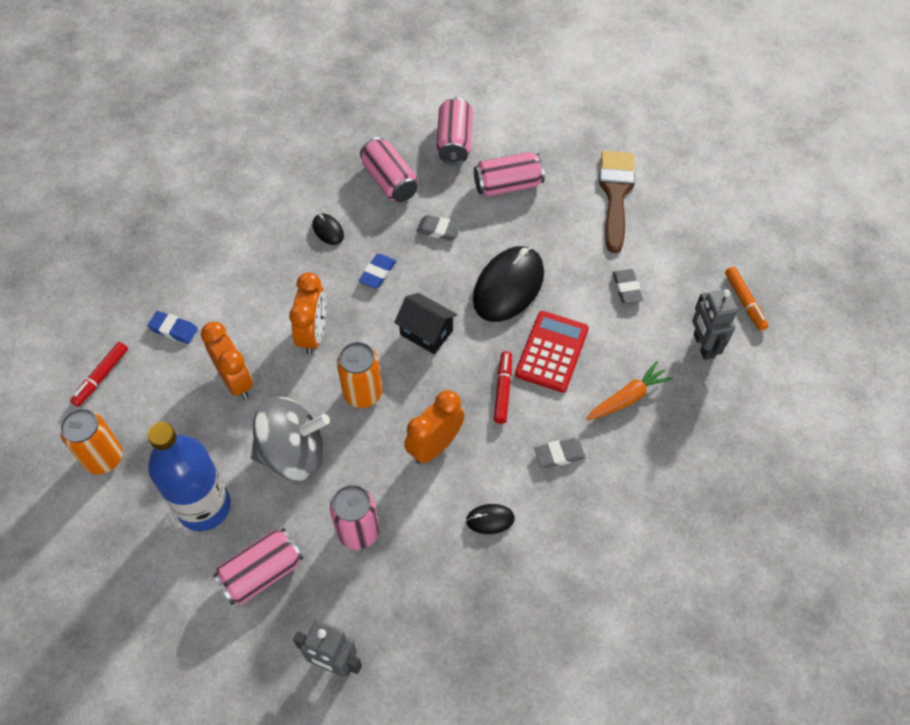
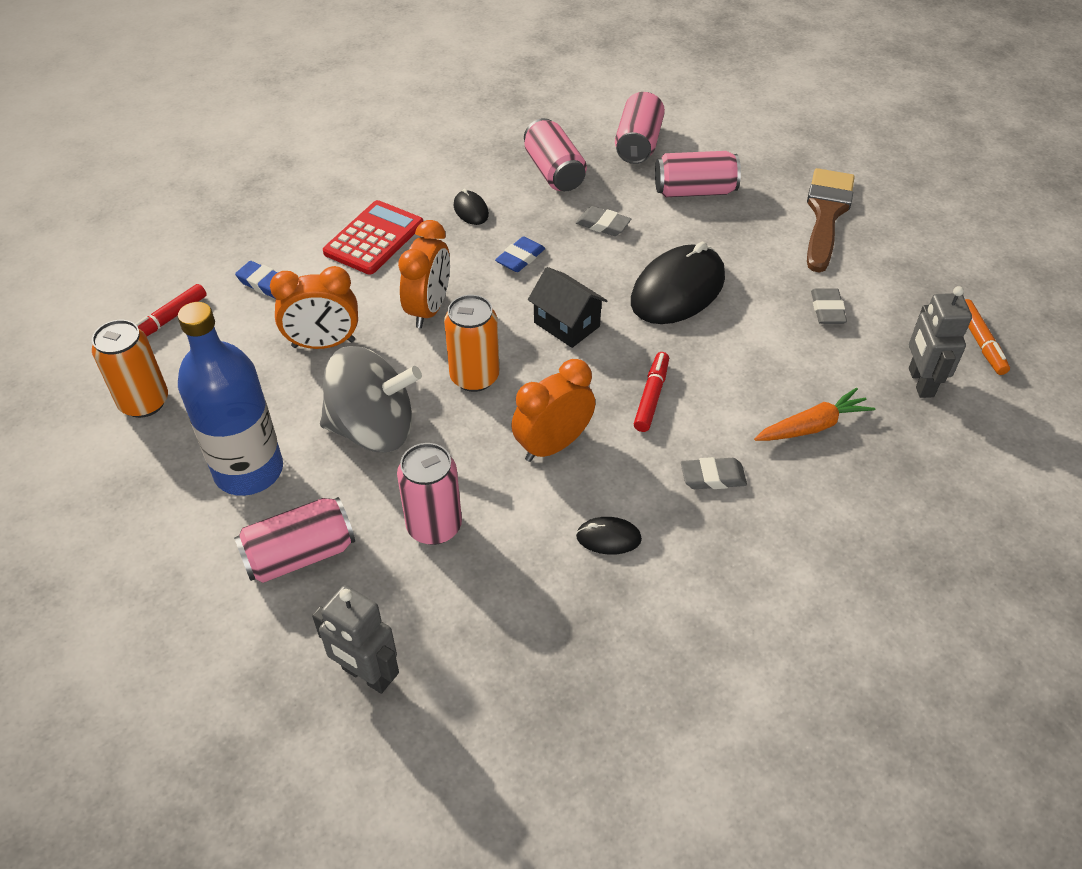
camera: 10 degrees right, 10 degrees down
orange clock [201,322,253,399] -> orange clock turned 105 degrees clockwise [270,266,358,349]
red calculator [515,311,589,392] -> red calculator moved to [323,200,423,275]

